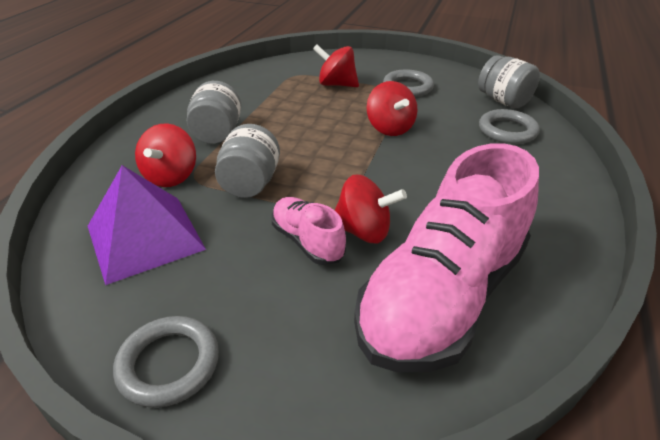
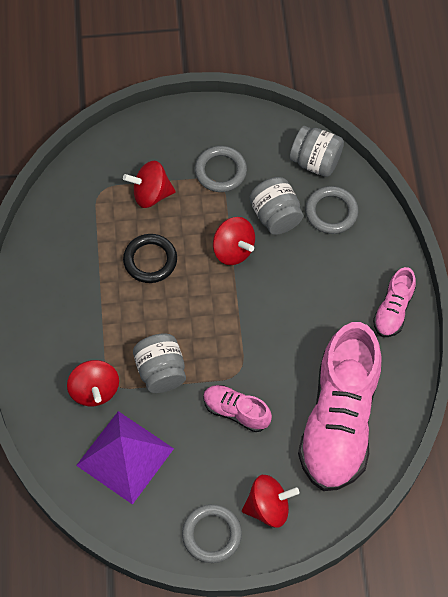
camera: 25 degrees left, 25 degrees up
grey jar [187,81,241,144] -> grey jar moved to [249,177,303,235]
red spinning top [335,175,407,243] -> red spinning top moved to [242,475,299,527]
none -> black ring [123,234,177,283]
none -> pink shoe [373,267,416,337]

